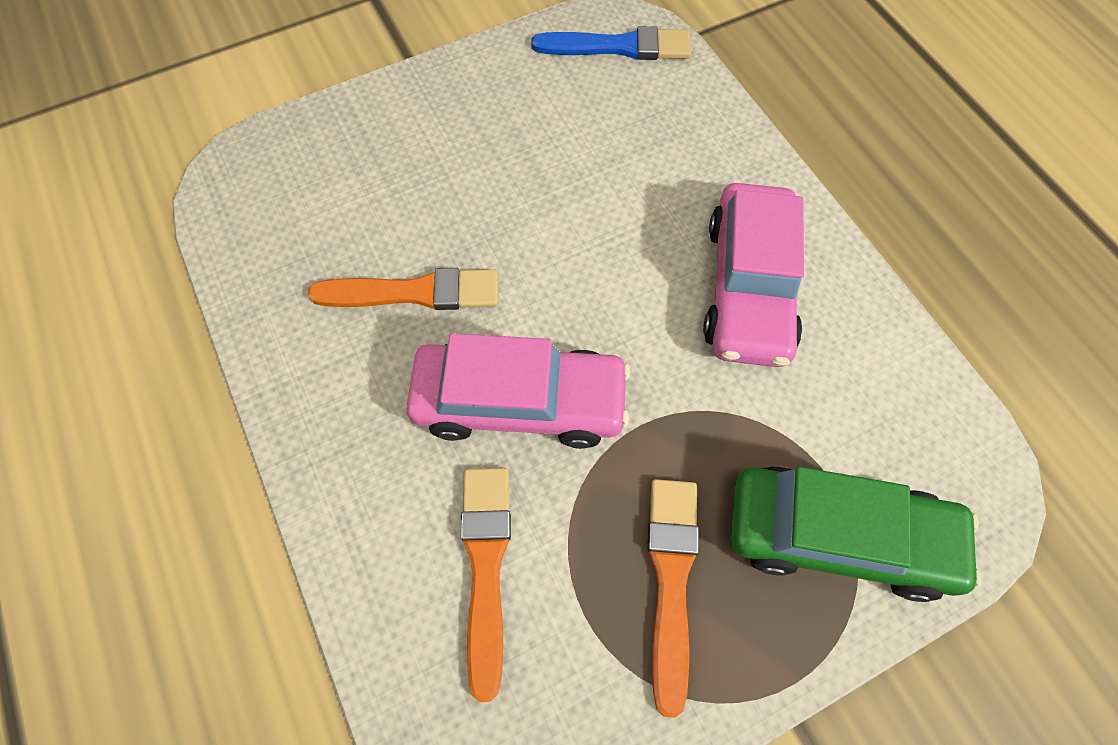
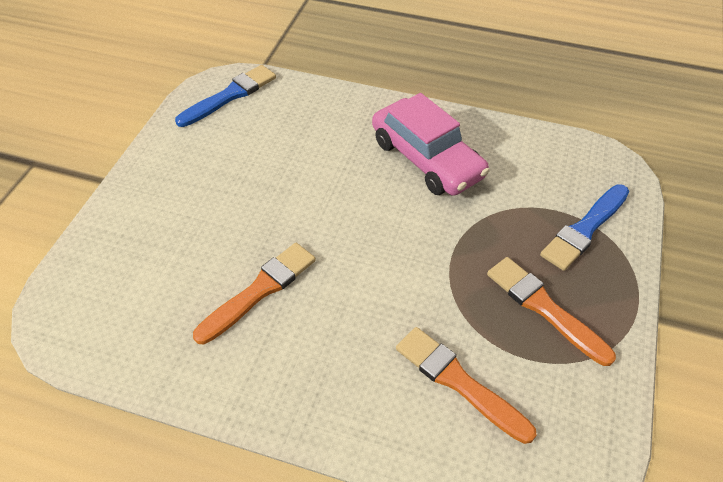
camera: 45 degrees left, 15 degrees down
pink car [406,333,631,449] -> none
green car [731,466,982,602] -> blue brush [540,184,629,271]

